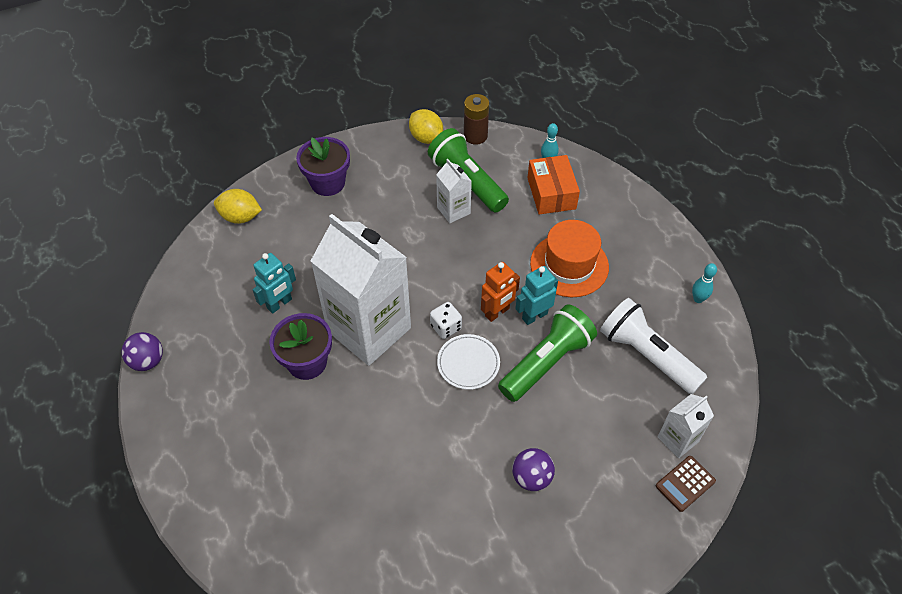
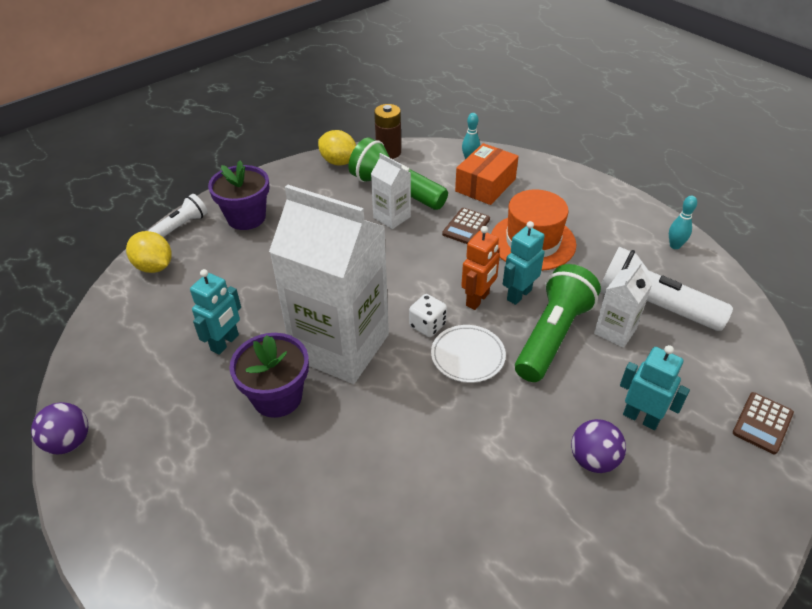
camera: 15 degrees left, 10 degrees down
yellow lemon [214,189,262,224] -> yellow lemon turned 45 degrees clockwise [126,231,172,273]
orange box [528,155,580,214] -> orange box turned 60 degrees clockwise [455,143,519,205]
white carton [658,394,714,458] -> white carton moved to [594,261,652,348]
none -> white flashlight [148,194,207,237]
none -> brown calculator [442,208,490,244]
none -> turquoise robot [620,345,690,430]

